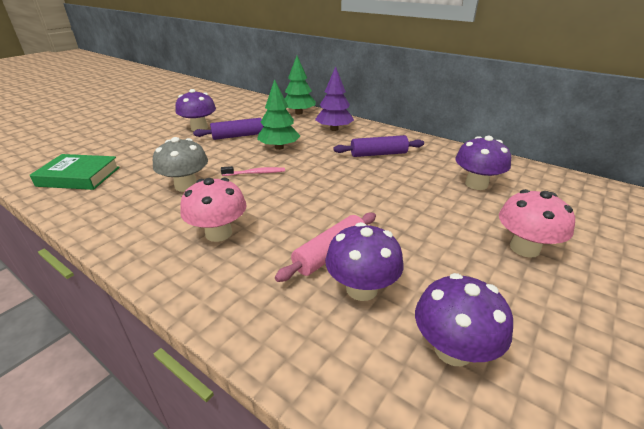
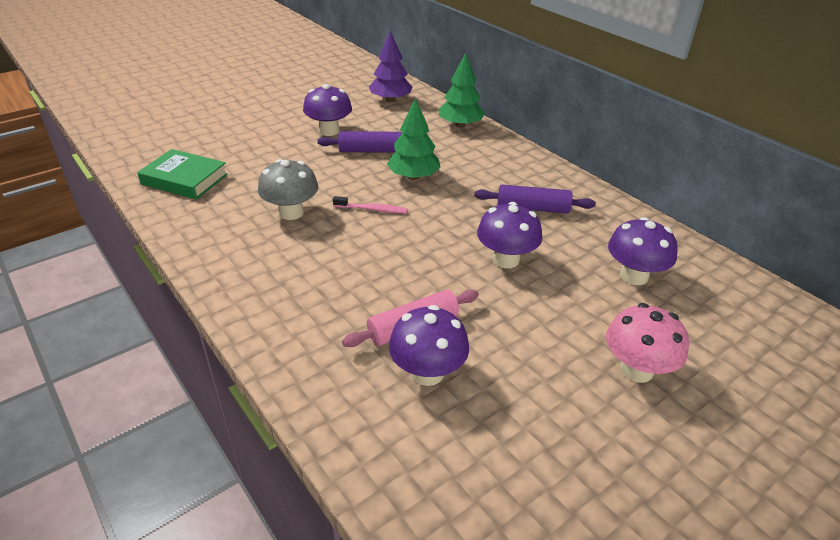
camera: 15 degrees right, 5 degrees up
pink mushroom [180,178,246,242] -> none
purple tree [315,66,354,131] -> purple tree moved to [369,31,412,102]
purple mushroom [415,273,513,366] -> purple mushroom moved to [477,202,542,268]

